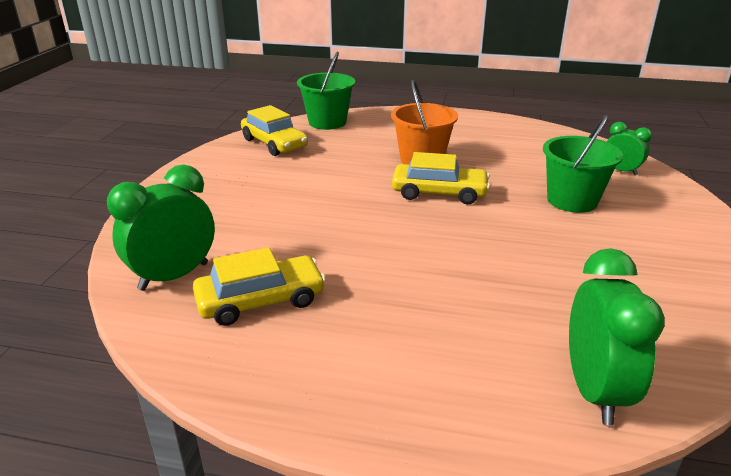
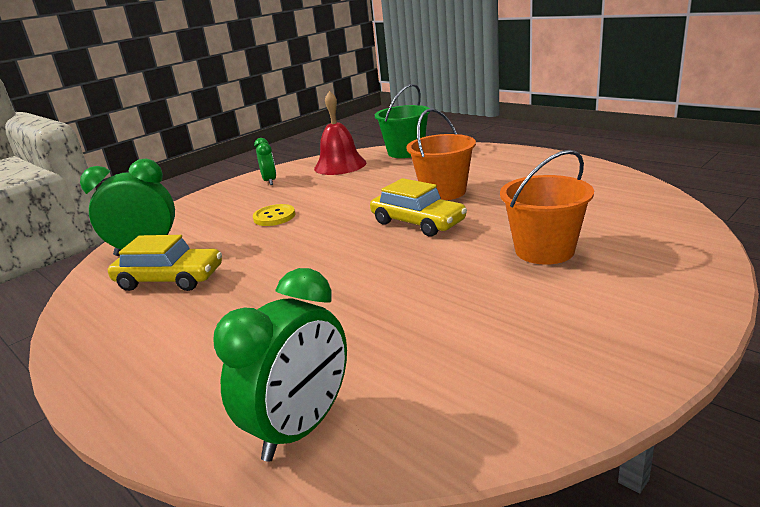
camera: 35 degrees right, 5 degrees down
yellow car [241,105,308,156] -> red bell [314,91,366,175]
green bucket [543,115,623,213] -> orange bucket [500,150,594,265]
green clock [607,122,652,175] -> green clock moved to [254,138,276,185]
none -> yellow button [253,204,295,226]

